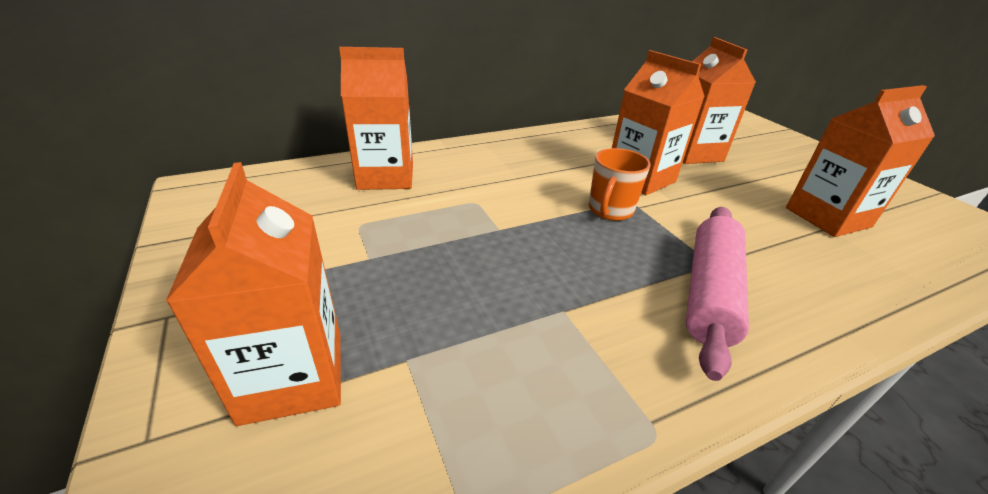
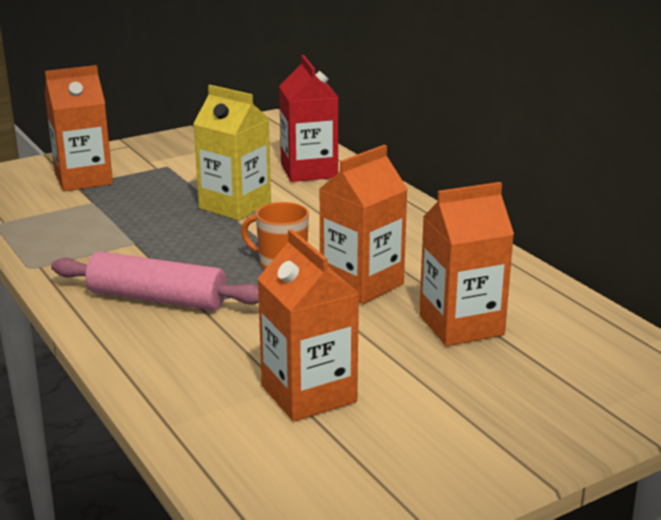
camera: 85 degrees right, 10 degrees down
orange carton [339,47,413,190] -> red carton [279,55,339,182]
none -> yellow carton [193,85,271,221]

